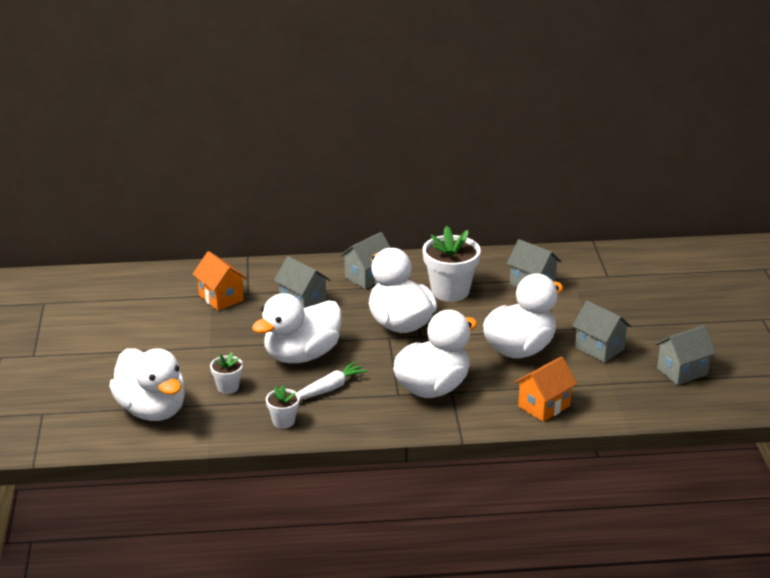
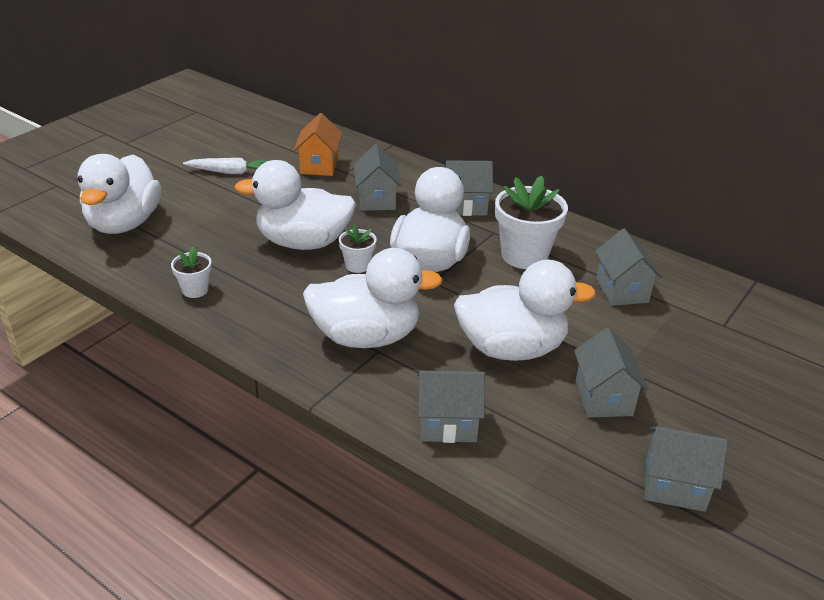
camera: 40 degrees right, 5 degrees up
white flower pot [210,352,243,394] -> white flower pot moved to [339,224,377,273]
white carrot [297,361,368,400] -> white carrot moved to [183,158,267,174]
orange house [514,356,577,422] -> grey house [418,371,485,443]

